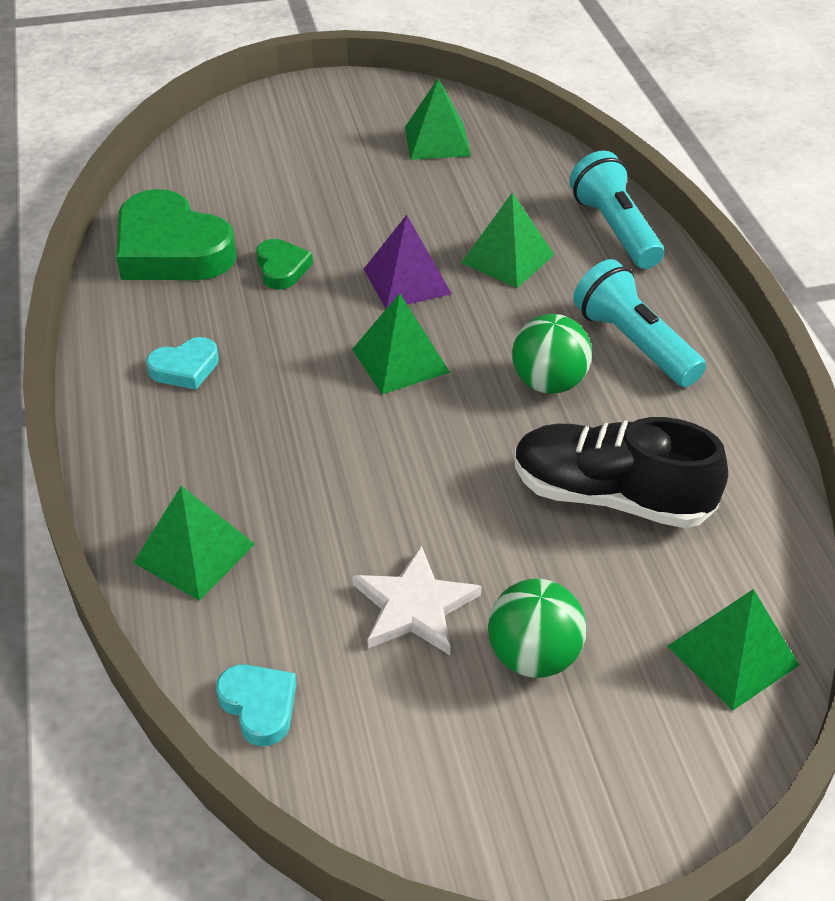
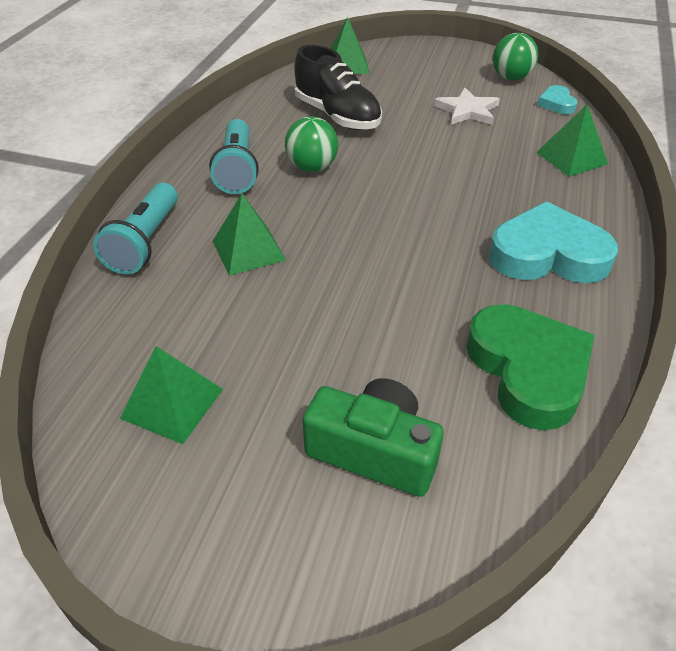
camera: 150 degrees left, 0 degrees up
turquoise heart [146,337,219,390] -> turquoise heart [489,201,618,283], size x2.09
green heart [256,239,313,289] -> none
green pyramid [352,293,450,394] -> none
purple pyramid [364,215,452,309] -> none
green ball [488,579,586,678] -> green ball moved to [493,33,538,80]
none -> green camera [303,378,444,497]

